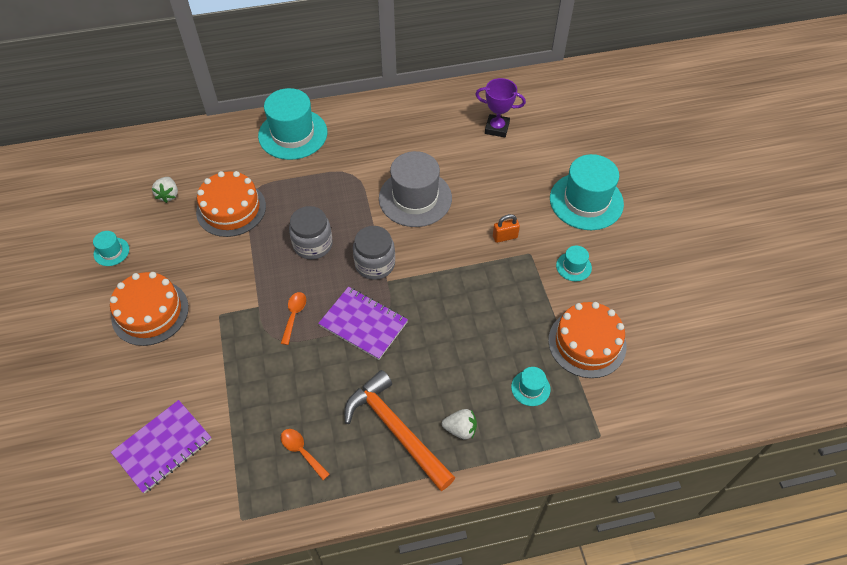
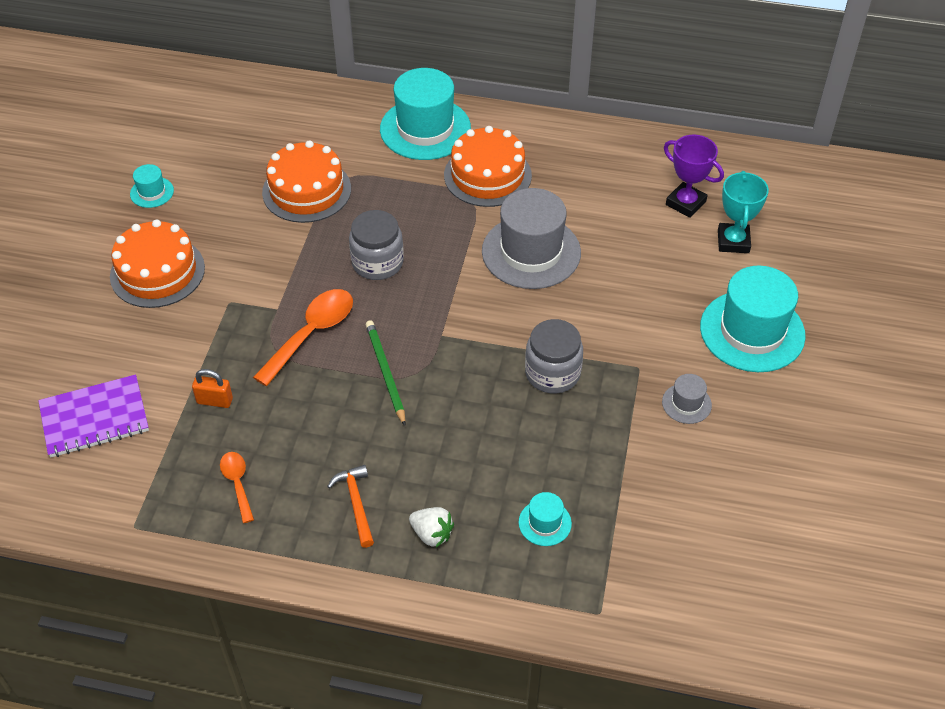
camera: 25 degrees right, 5 degrees down
white strawberry [152,177,178,203] -> none
orange spoon [281,292,306,345] -> orange spoon [253,289,353,386], size x1.77
purple notebook [318,287,408,360] -> green pencil [366,321,406,426]
orange hammer [344,370,455,491] -> orange hammer [327,465,374,548], size x0.51
grey jar [353,226,395,280] -> grey jar moved to [525,319,583,394]
orange padlock [493,214,520,243] -> orange padlock moved to [192,369,233,408]
orange cake [548,302,627,378] -> orange cake moved to [444,126,532,207]
turquoise hat [556,246,592,281] -> grey hat [662,374,712,424]
none -> turquoise trophy [718,171,769,253]

